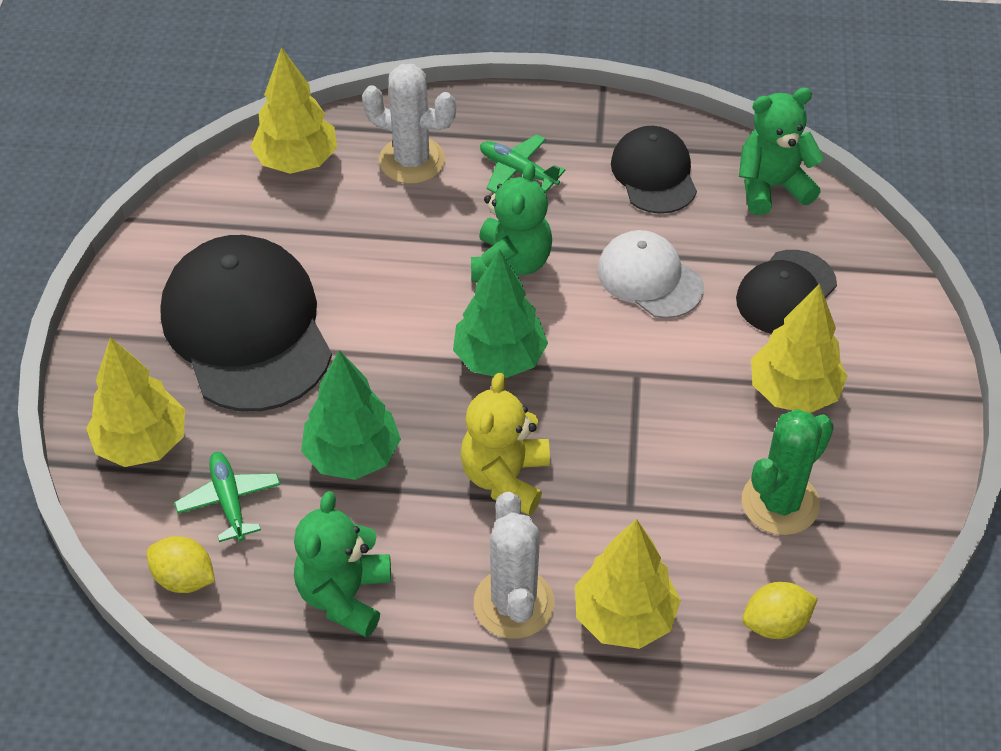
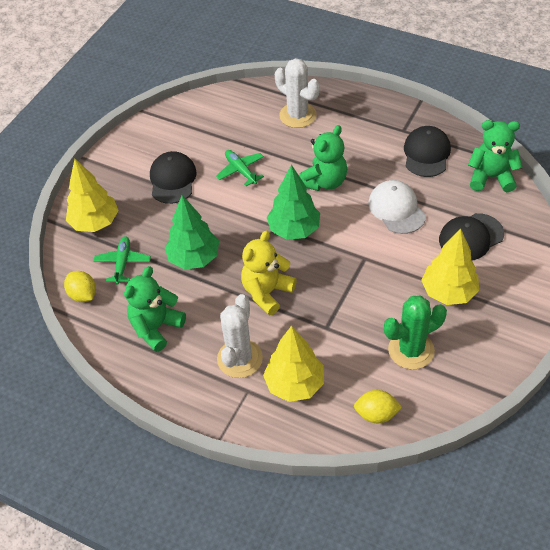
camera: 25 degrees right, 0 degrees up
black cap [160,235,332,412] -> black cap [150,151,197,204], size x0.55
yellow tree [251,47,337,174] -> none
green plane [480,134,566,193] -> green plane moved to [216,150,264,186]

